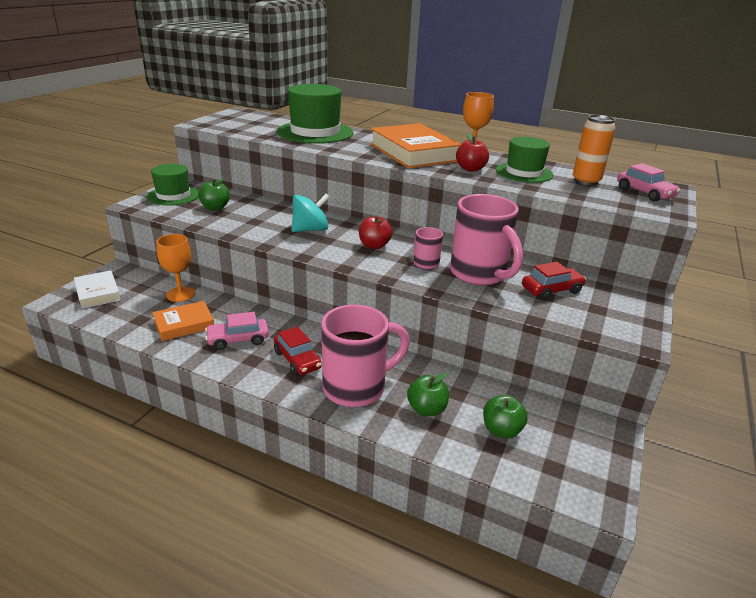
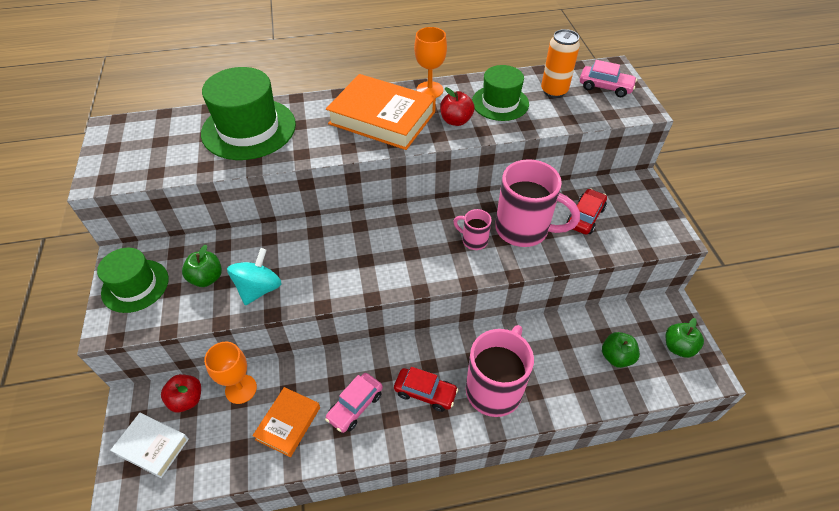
camera: 35 degrees left, 20 degrees up
turquoise spinning top [292,193,330,232] -> turquoise spinning top moved to [227,248,281,305]
red apple [359,215,392,249] -> red apple moved to [161,374,201,412]
green apple [407,373,449,416] -> green apple moved to [665,318,704,358]

